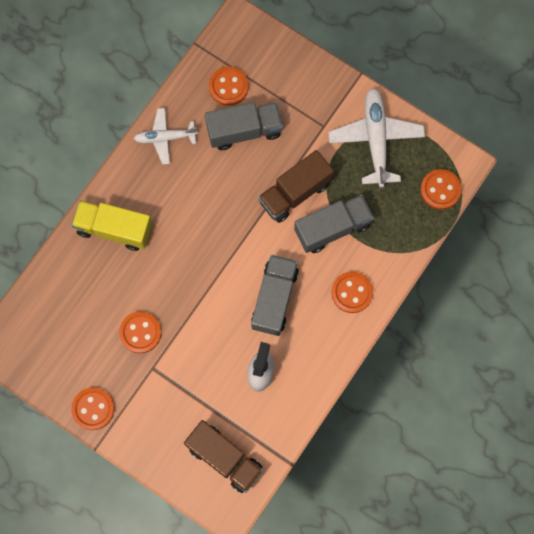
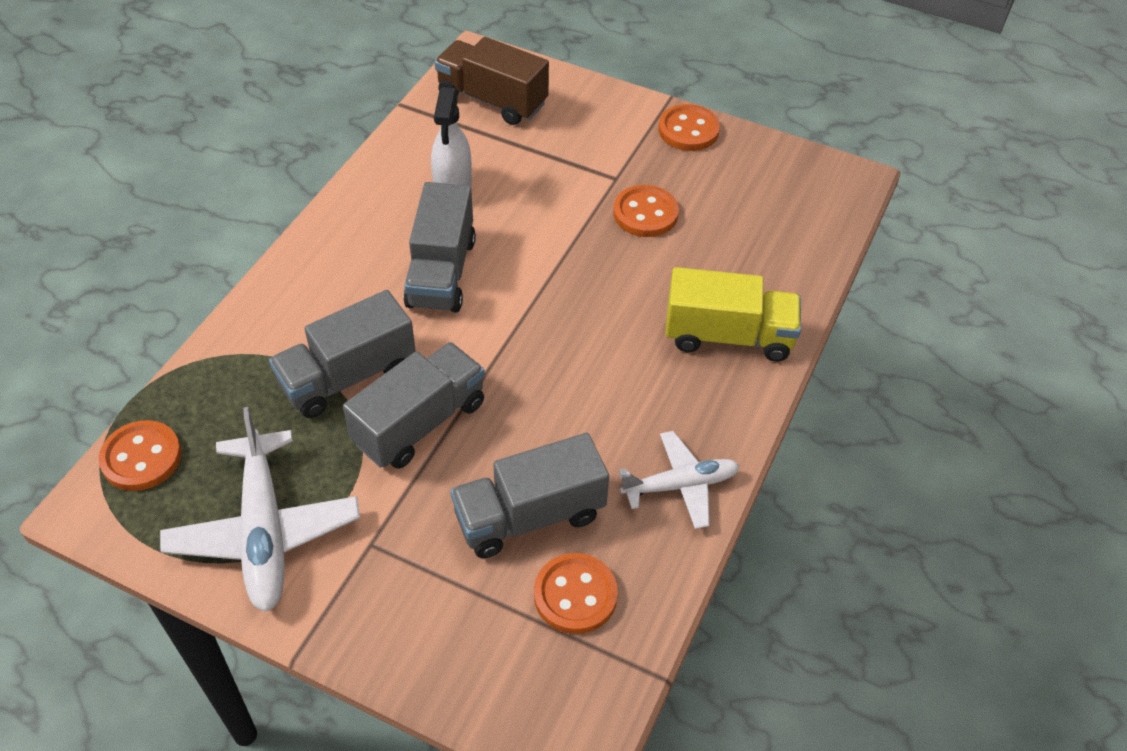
camera: 170 degrees right, 25 degrees down
brown truck [258,150,334,223] -> grey truck [343,342,485,469]
orange button [331,272,373,313] -> none

